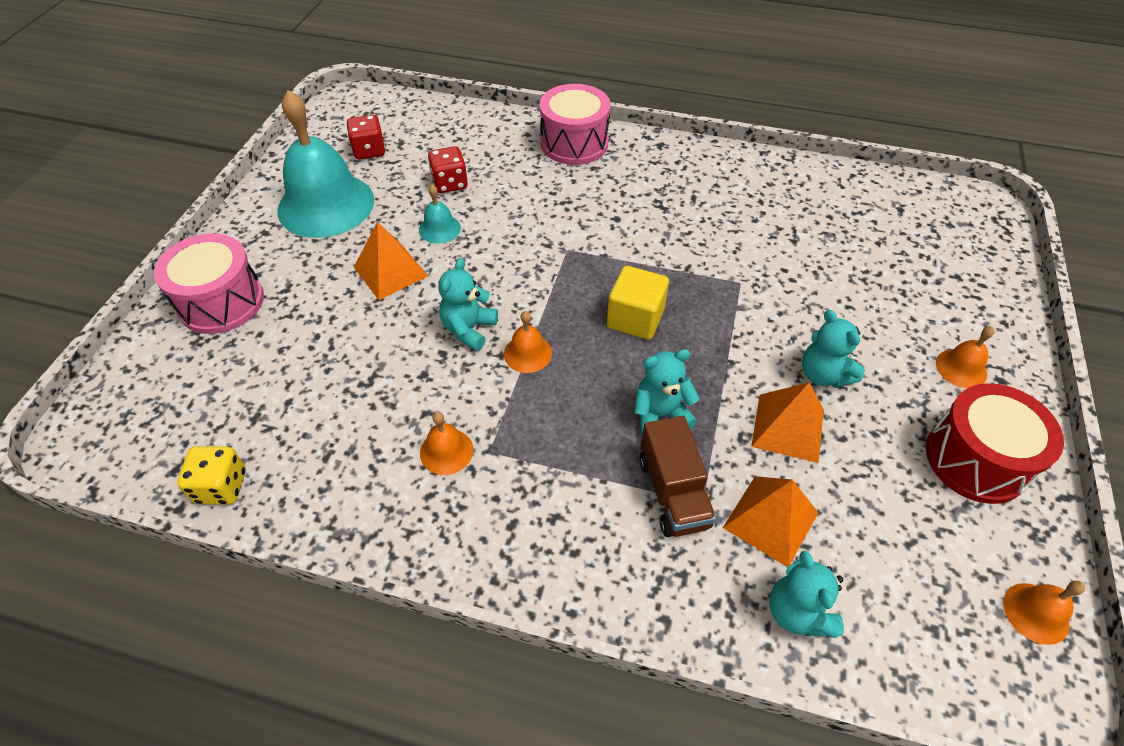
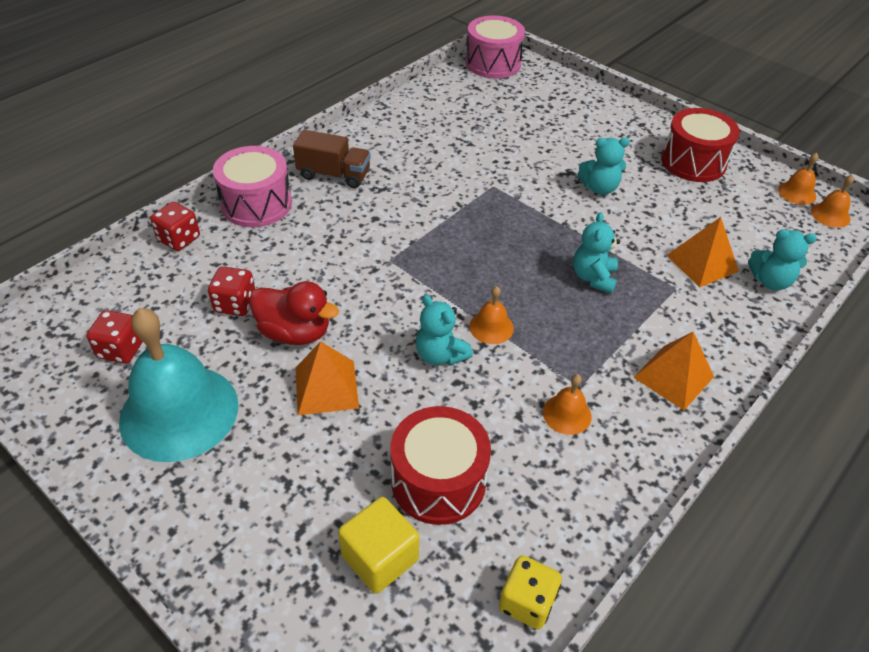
camera: 65 degrees left, 5 degrees down
pink drum [154,233,264,334] -> pink drum moved to [466,16,525,78]
turquoise bell [419,185,461,244] -> red duck [249,281,339,345]
yellow cube [607,266,669,339] -> yellow cube moved to [338,497,419,594]
brown truck [639,416,716,537] -> brown truck moved to [293,130,371,188]
orange pyramid [751,382,824,463] -> orange pyramid moved to [633,332,714,410]
orange bell [936,326,995,388] -> orange bell moved to [811,175,854,228]
none -> red dice [150,202,200,251]
none -> red drum [390,406,491,525]

